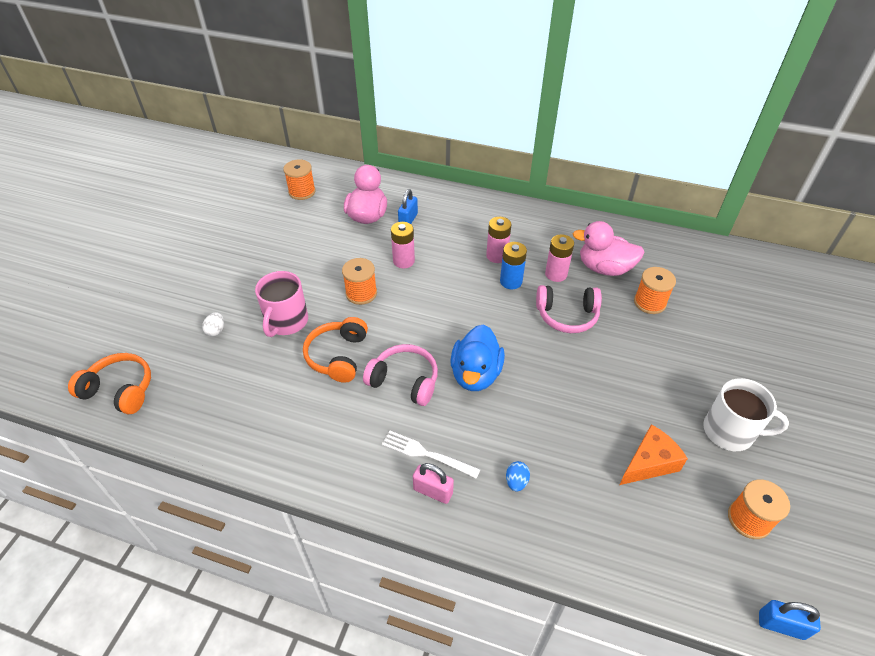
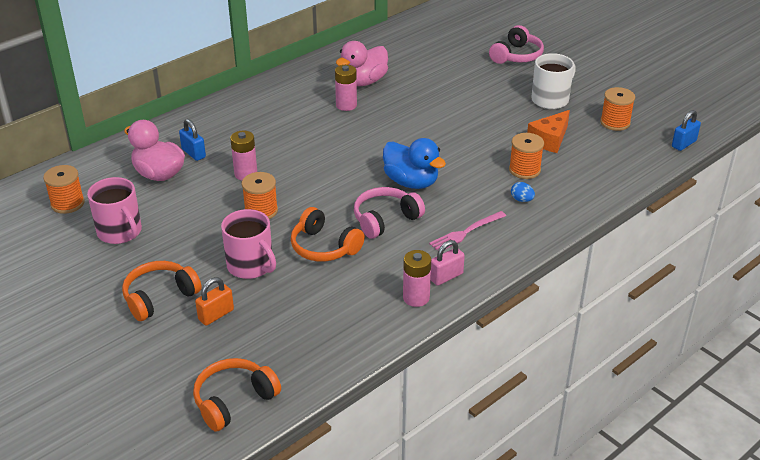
camera: 60 degrees left, 10 degrees down
white egg [202,312,224,336] -> orange padlock [195,277,234,326]
white fork [382,431,481,479] -> pink fork [429,211,506,250]
pink padlock [413,463,454,504] -> pink padlock moved to [431,240,465,286]
pink battery [486,217,512,263] -> pink battery moved to [403,250,431,307]
blue battery [500,242,527,289] -> none
pink headphones [536,285,602,333] -> pink headphones moved to [489,25,544,64]
orange cheese [619,424,688,485] -> orange cheese turned 135 degrees counterclockwise [527,110,570,153]
orange spool [634,267,676,314] -> orange spool moved to [509,133,544,179]
none -> pink mug [87,177,142,244]
none -> orange headphones [122,261,202,321]

